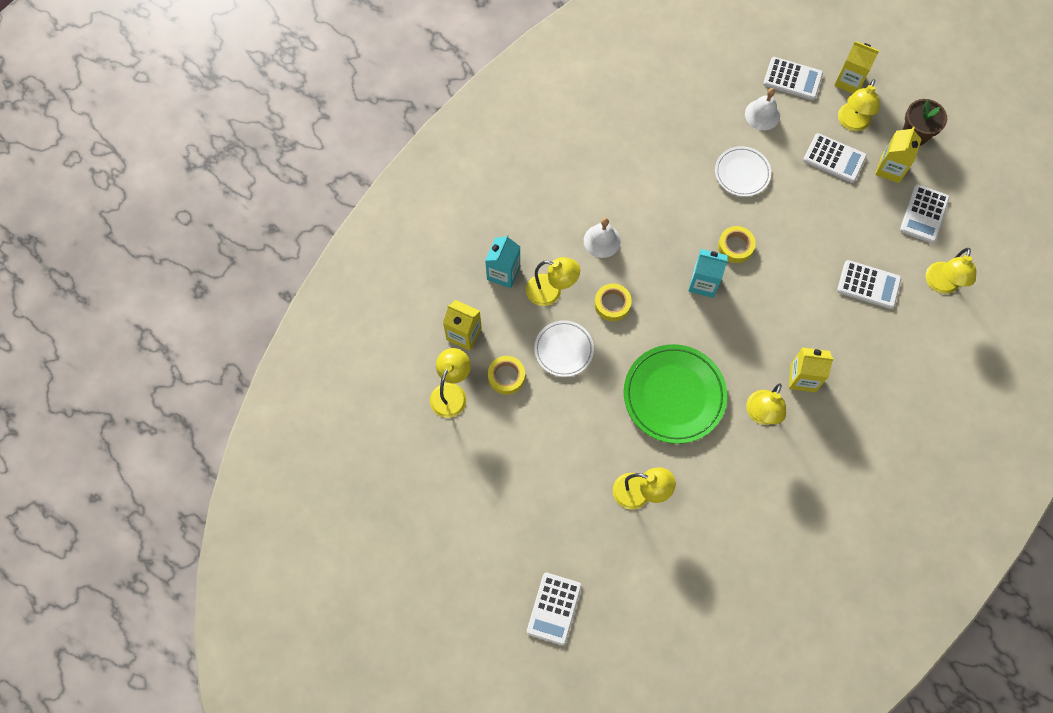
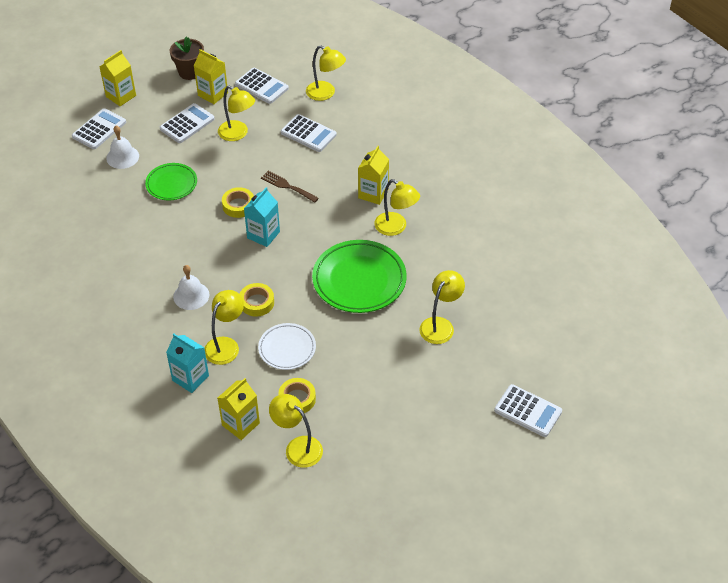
camera: 75 degrees left, 20 degrees down
white plate [715,146,771,197] -> green plate [145,163,197,200]
white calculator [837,260,901,309] -> white calculator turned 90 degrees clockwise [281,114,337,152]
yellow lamp [838,79,879,131] -> yellow lamp moved to [218,86,255,141]
none -> brown fork [261,171,319,203]

